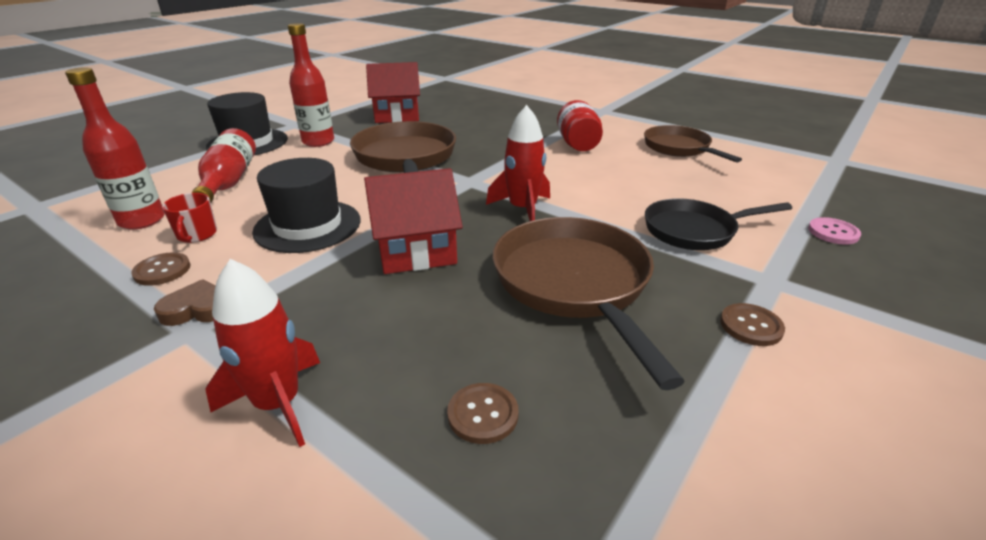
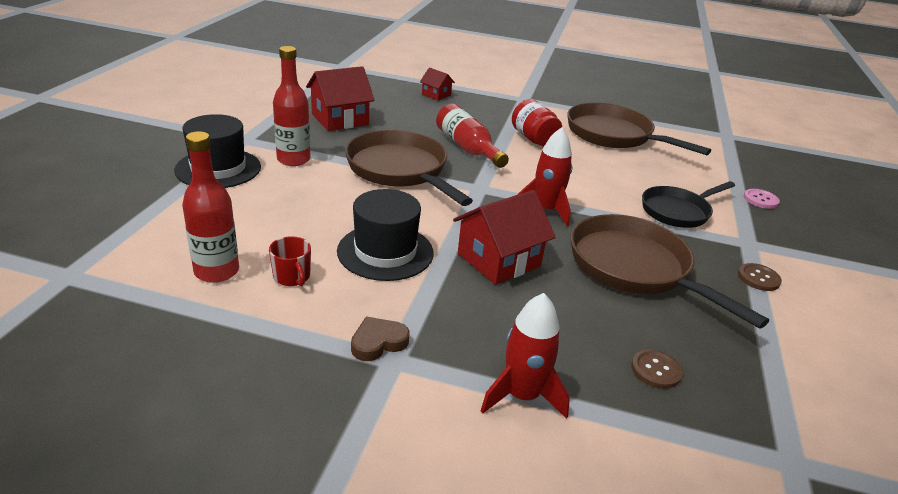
camera: 25 degrees left, 0 degrees up
brown button [131,252,190,286] -> none
red bottle [191,128,256,203] -> red bottle moved to [436,104,509,168]
brown pan [644,125,742,163] -> brown pan [567,103,711,155], size x1.54
none -> red house [420,67,455,100]

